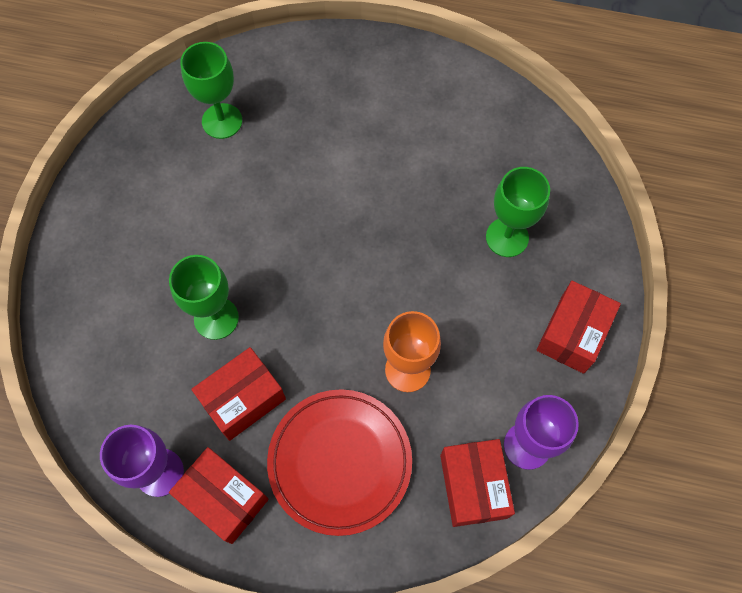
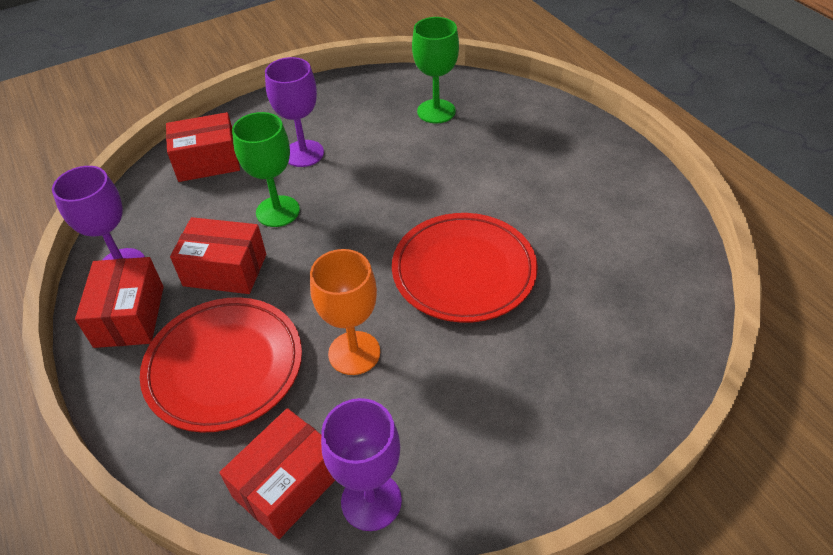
camera: 50 degrees right, 20 degrees down
green goblet [486,167,550,257] -> none
red box [536,281,621,374] -> red box moved to [166,112,240,182]
none -> purple goblet [265,57,324,167]
none -> red plate [392,213,538,323]

